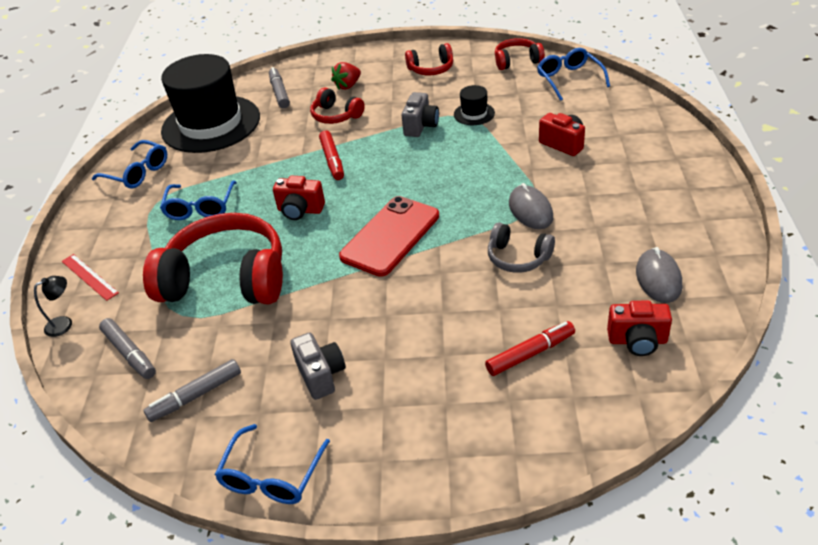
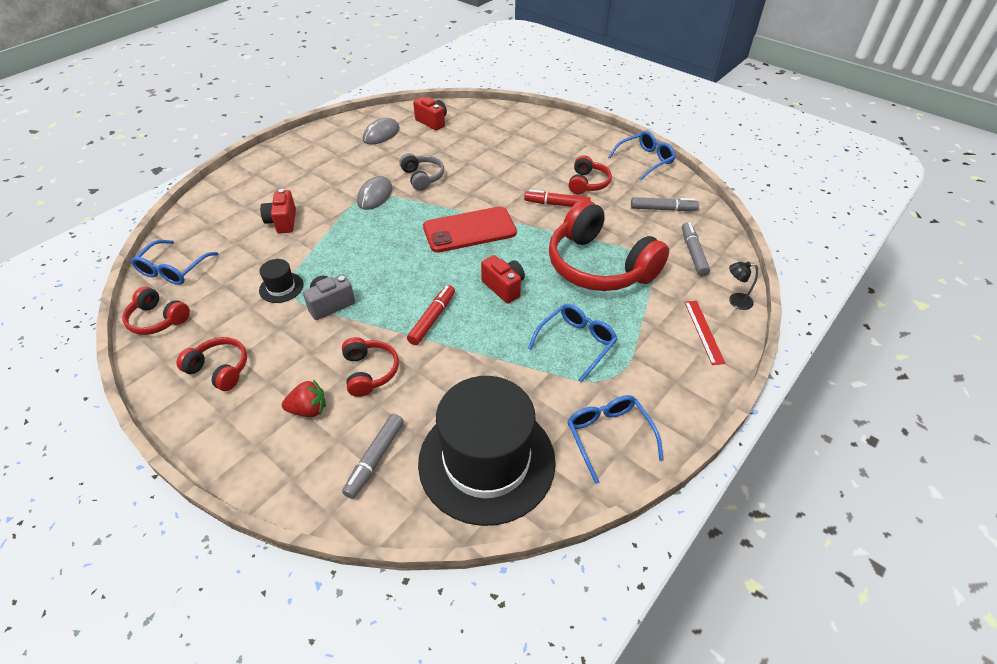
camera: 145 degrees left, 5 degrees up
grey camera [290,332,345,400] -> red headphones [568,155,612,194]
red marker [485,321,575,376] -> red marker moved to [524,190,591,207]

